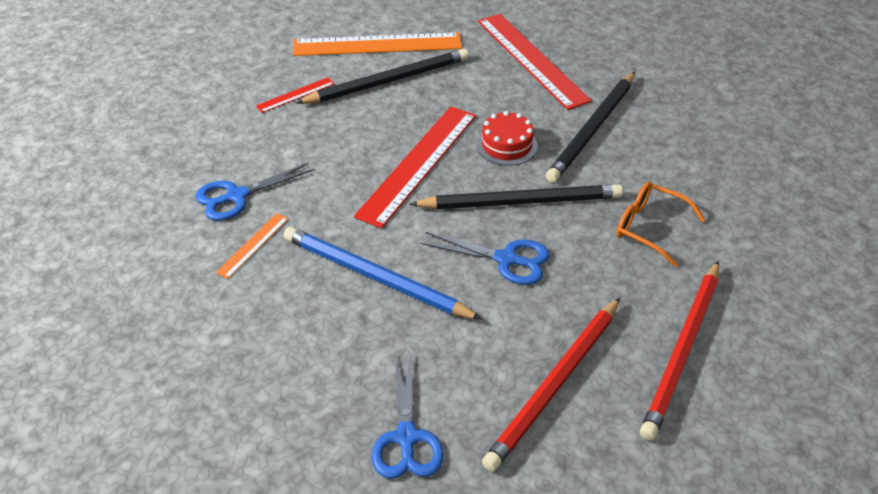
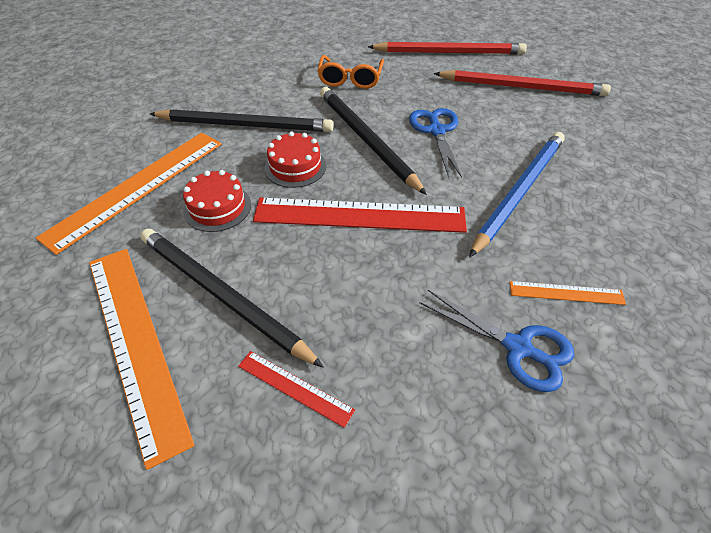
camera: 115 degrees left, 5 degrees up
blue pencil [284,227,482,320] -> blue pencil turned 150 degrees counterclockwise [469,132,565,257]
blue scissors [372,355,444,479] -> none
red ruler [478,14,592,110] -> orange ruler [36,133,222,255]
none -> red cake [183,170,251,232]

